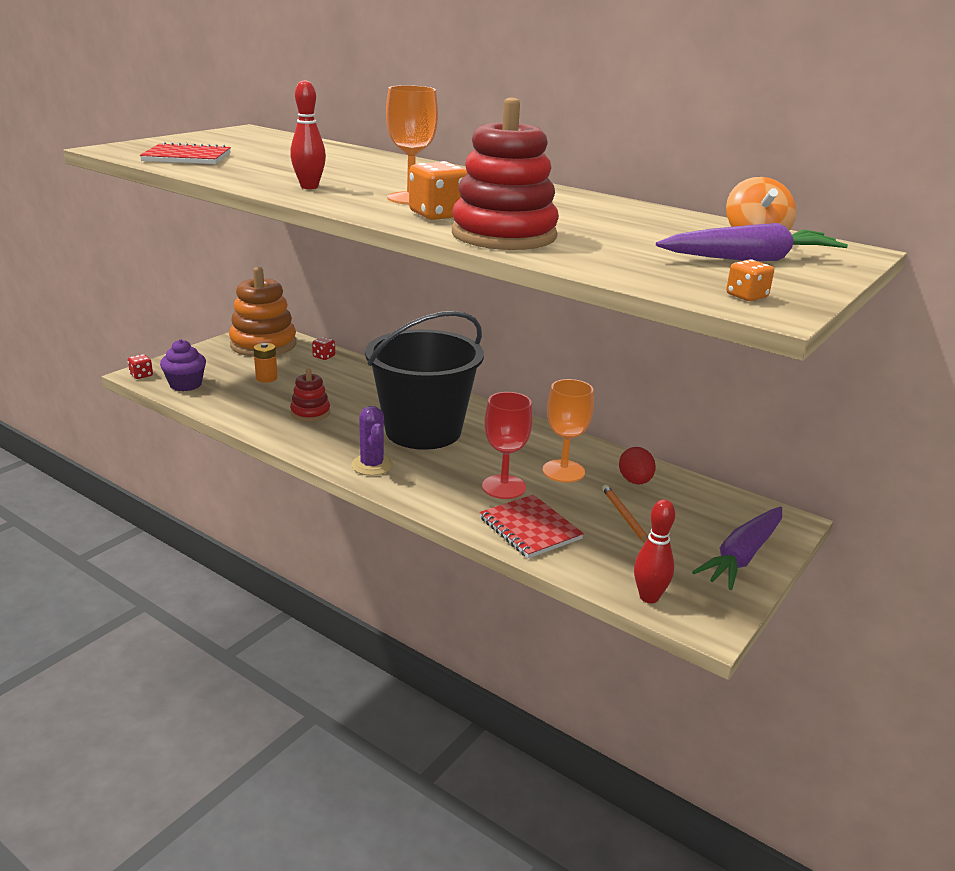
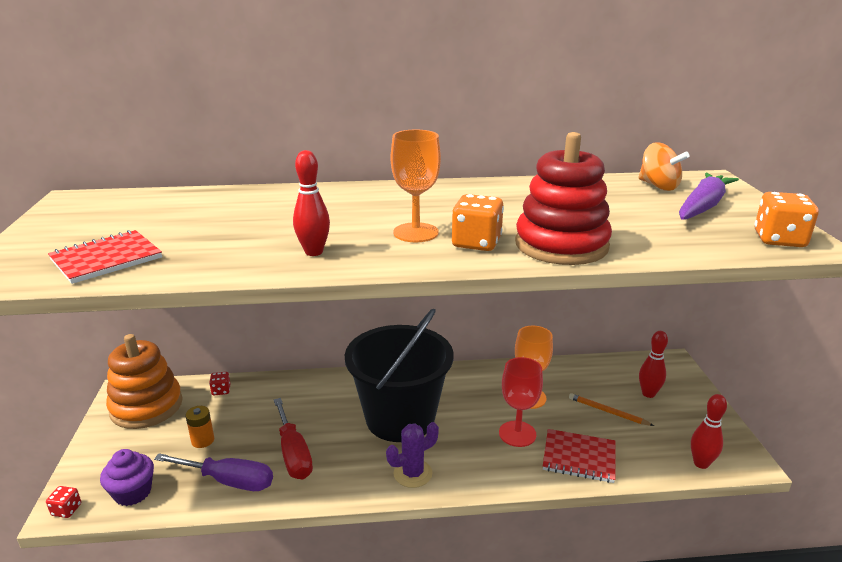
camera: 40 degrees left, 0 degrees up
red stacking toy [290,368,330,422] -> red screwdriver [274,398,313,479]
purple cactus [351,406,393,476] -> purple cactus turned 60 degrees counterclockwise [386,422,439,488]
red egg [619,447,656,484] -> none
purple carrot [692,507,782,590] -> none
orange dice [726,259,774,301] -> orange dice [755,192,819,247], size x1.81
none -> purple screwdriver [154,453,273,491]
none -> red bowling pin [639,331,668,398]

